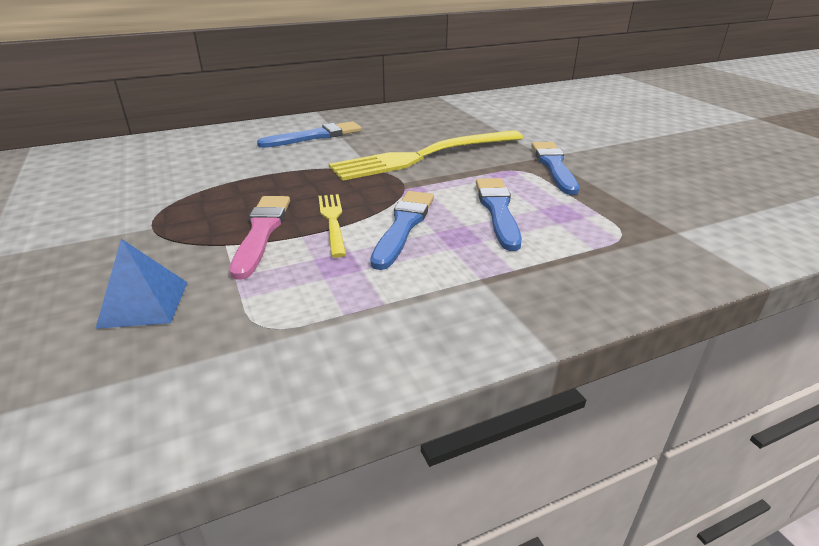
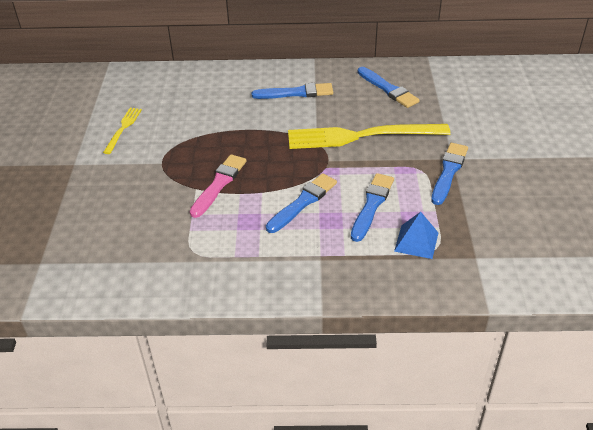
camera: 25 degrees right, 10 degrees up
blue pyramid [95,239,187,329] -> blue pyramid moved to [394,212,438,259]
yellow fork [319,194,346,258] -> yellow fork moved to [103,108,142,154]
none -> blue brush [358,67,420,108]

